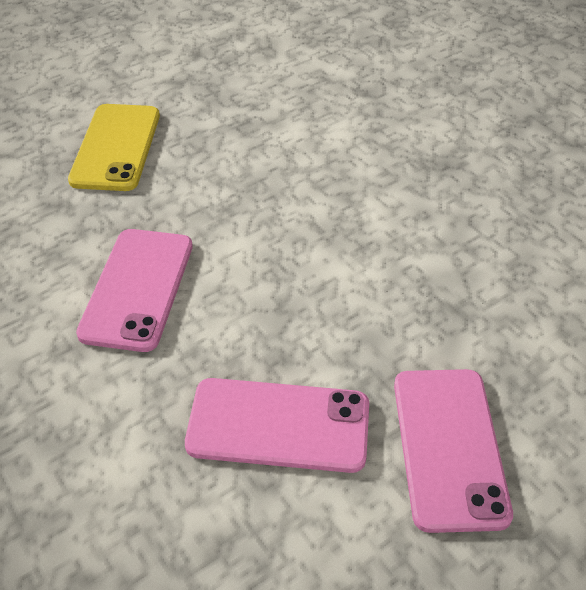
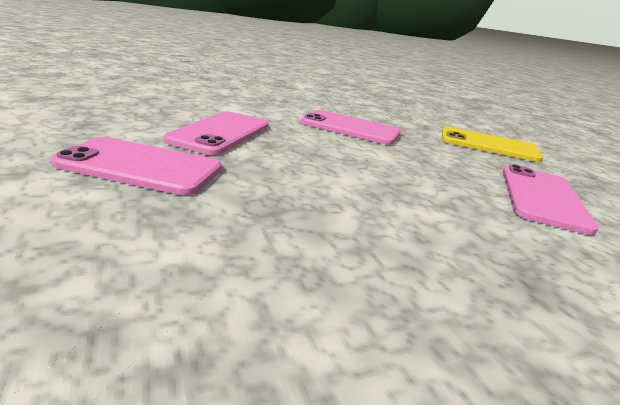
camera: 100 degrees right, 20 degrees down
none -> pink phone [503,164,598,235]

